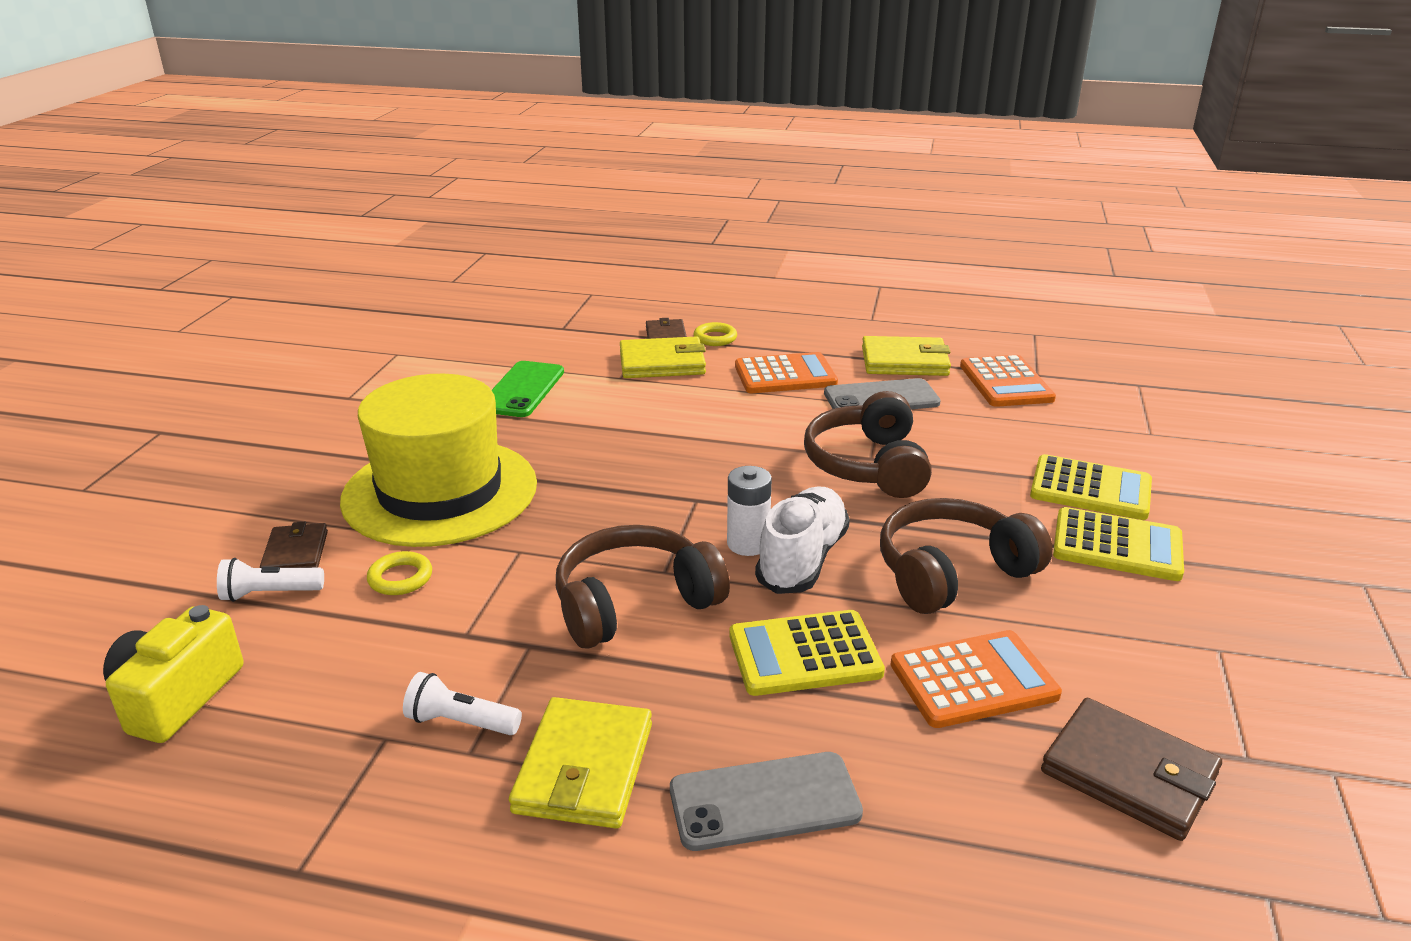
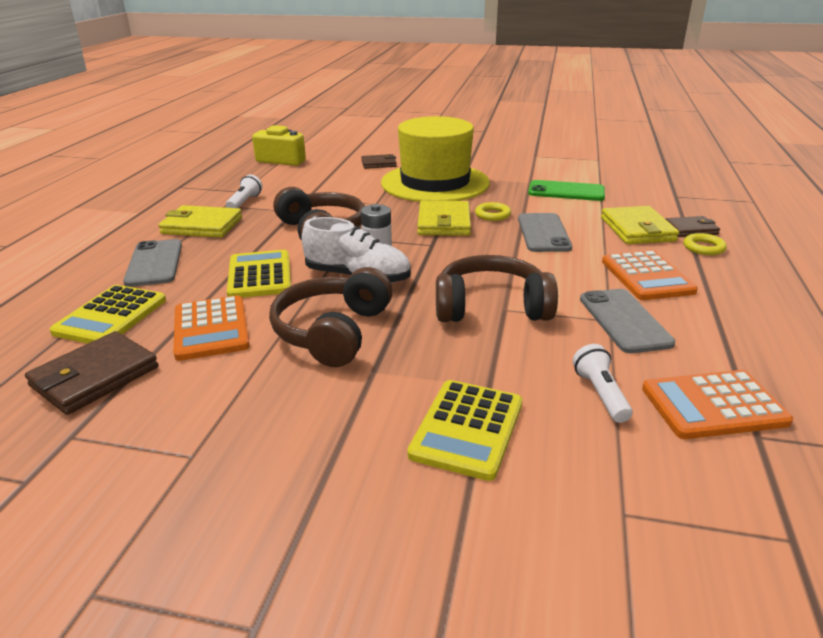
camera: 90 degrees right, 0 degrees up
white flashlight [217,558,324,602] -> white flashlight moved to [573,344,633,423]
yellow ring [367,551,432,595] -> yellow ring moved to [475,202,511,221]
yellow wallet [862,336,951,376] -> yellow wallet moved to [417,201,471,236]
brown headphones [880,498,1053,614] -> brown headphones turned 135 degrees counterclockwise [269,267,393,367]
yellow calculator [1053,507,1184,581] -> yellow calculator moved to [50,285,166,344]
none -> grey phone [518,213,572,252]

